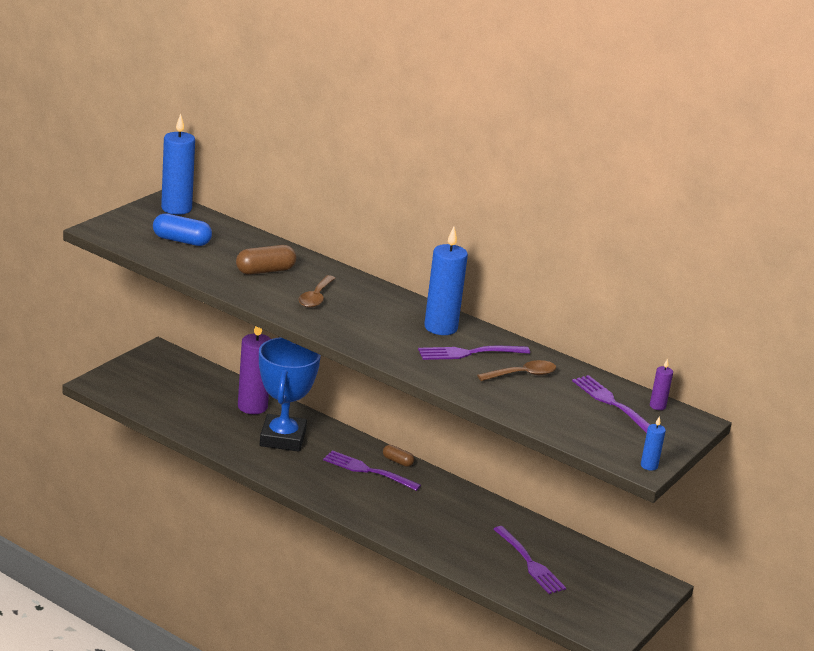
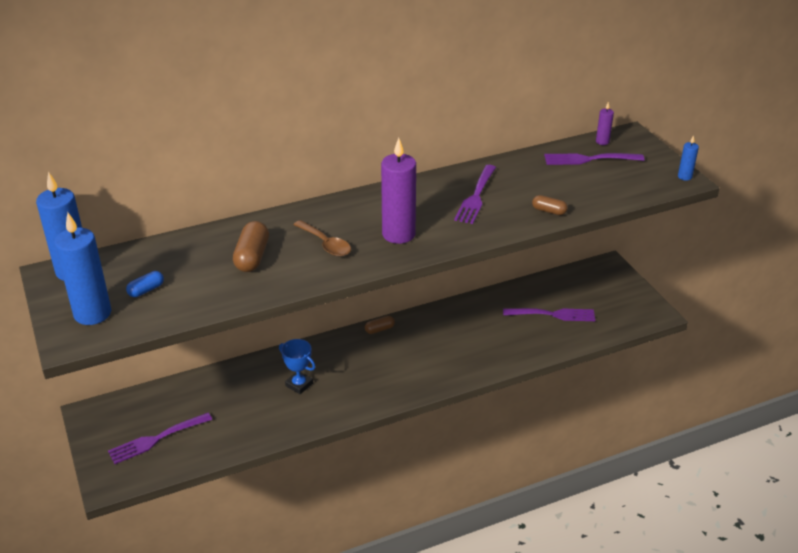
camera: 55 degrees left, 10 degrees up
blue capsule [153,213,212,246] -> blue capsule [126,271,164,297], size x0.58
purple candle [238,326,271,414] -> purple candle moved to [381,138,416,244]
blue trophy [259,337,321,452] -> blue trophy [279,339,316,394], size x0.50
purple fork [323,450,421,491] -> purple fork moved to [108,413,212,464]
blue candle [424,227,468,335] -> blue candle moved to [54,213,111,325]
brown spoon [477,360,556,381] -> none
none -> brown capsule [532,195,568,215]

